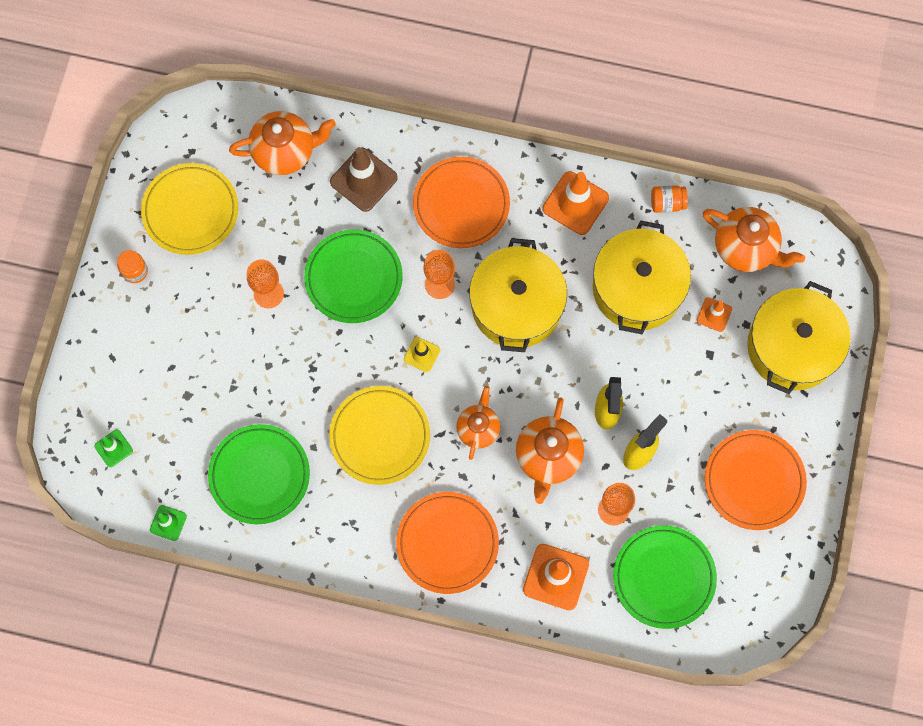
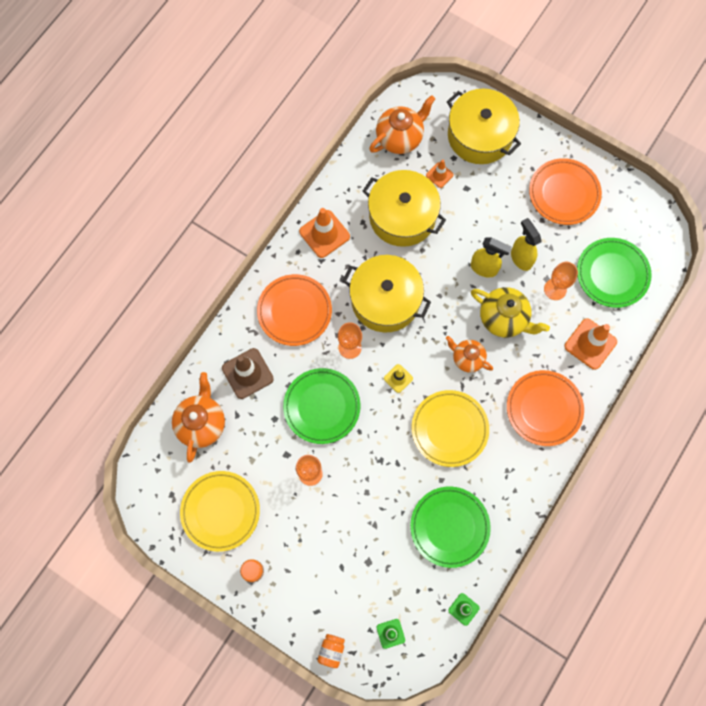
camera: 70 degrees left, 0 degrees up
orange teapot [516,397,584,504] -> yellow teapot [471,287,550,337]
orange jar [651,185,688,213] -> orange jar moved to [317,634,345,668]

